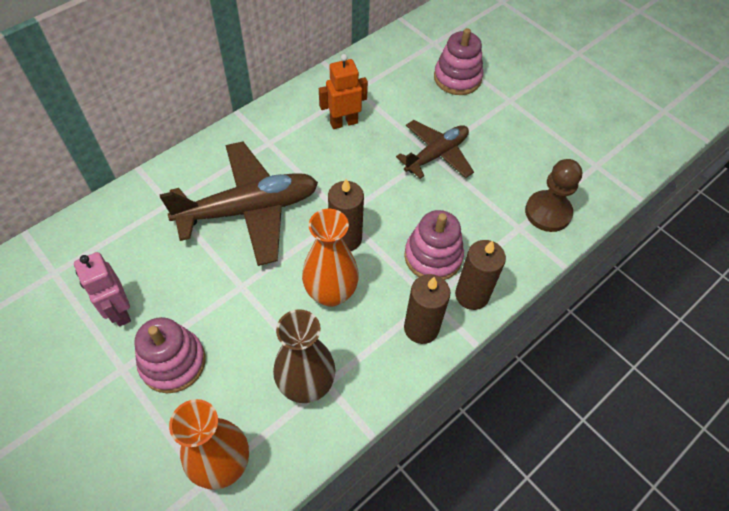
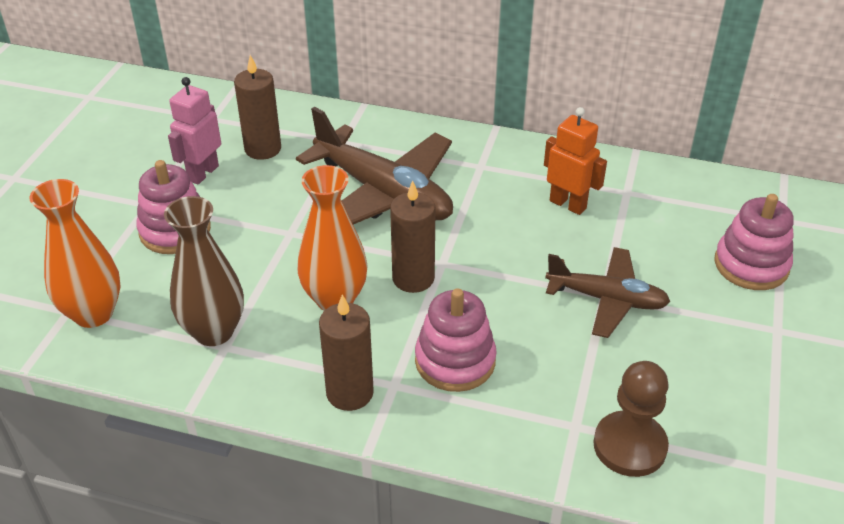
camera: 60 degrees right, 15 degrees down
brown candle [455,240,506,310] -> brown candle moved to [234,55,281,160]

